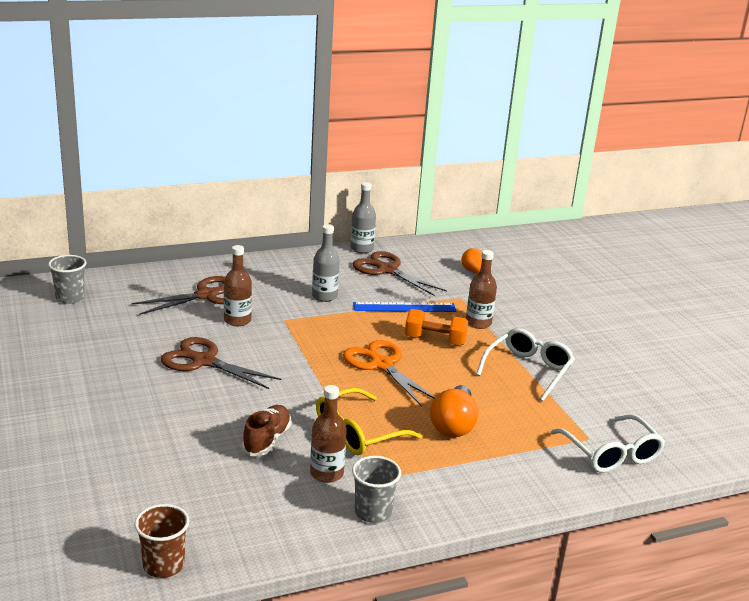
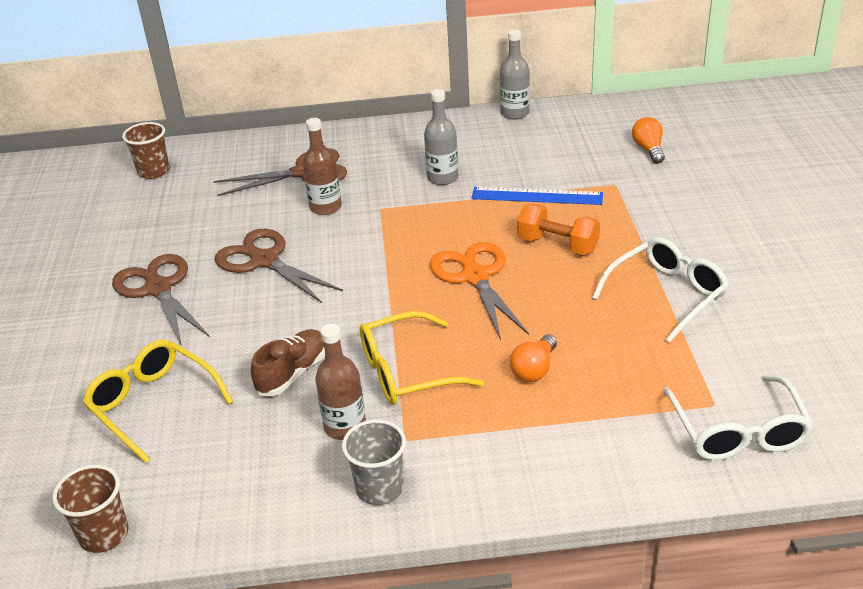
camera: 20 degrees right, 10 degrees up
grey cup [48,255,86,304] -> brown cup [122,122,170,179]
brown scissors [352,251,447,296] -> brown scissors moved to [112,254,210,346]
orange light bulb [430,385,478,437] -> orange light bulb [510,334,557,382], size x0.65
brown bottle [466,250,497,329] -> none
none -> yellow glasses [82,340,233,463]

